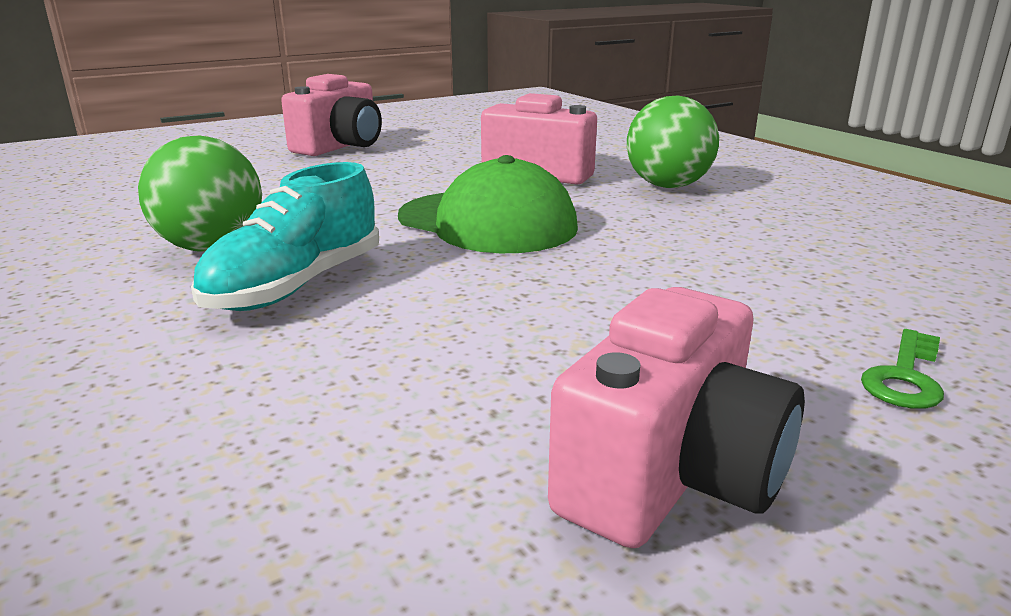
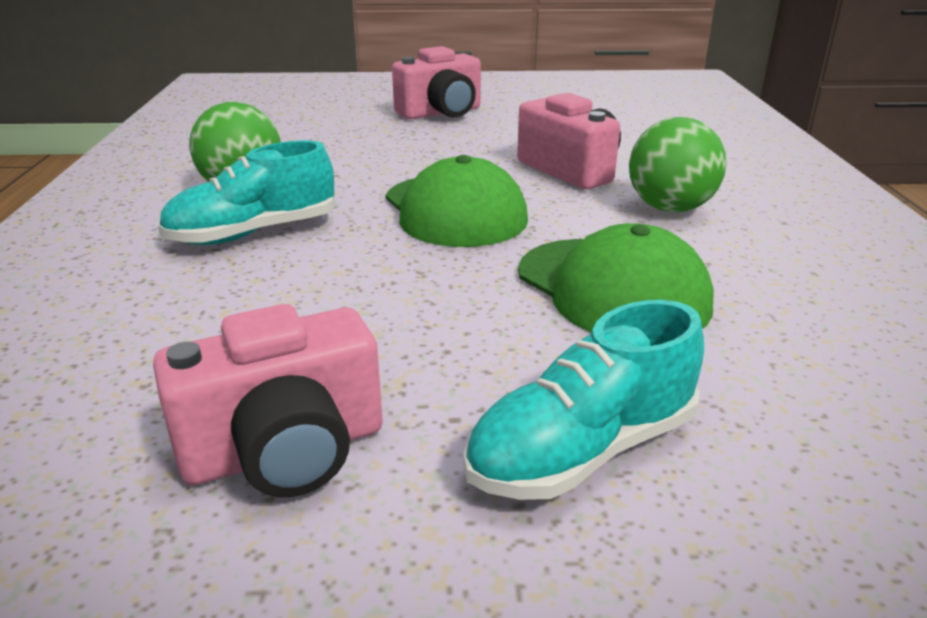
camera: 30 degrees right, 5 degrees up
green key [861,329,944,409] -> turquoise shoe [463,300,704,500]
none -> green cap [518,223,714,333]

